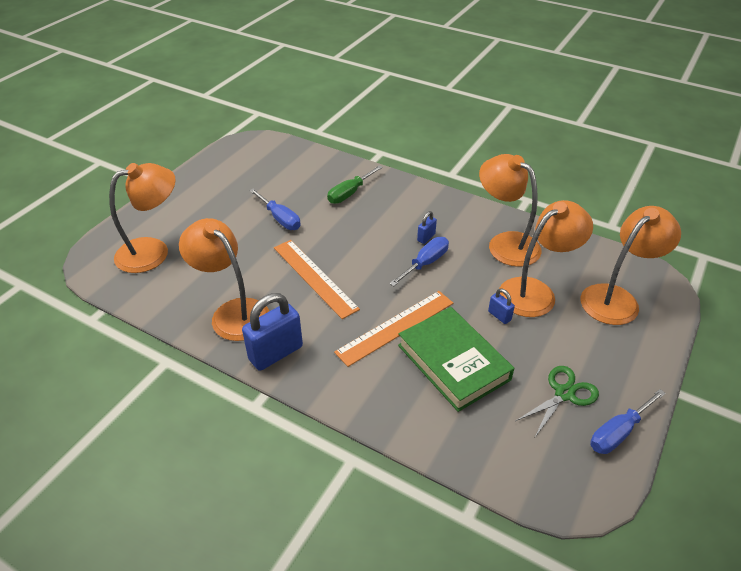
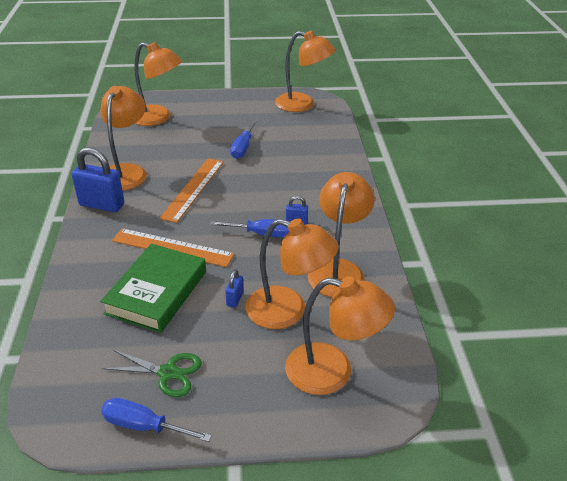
camera: 55 degrees right, 5 degrees down
green screwdriver [327,165,383,204] -> none
none -> orange lamp [275,31,336,112]

